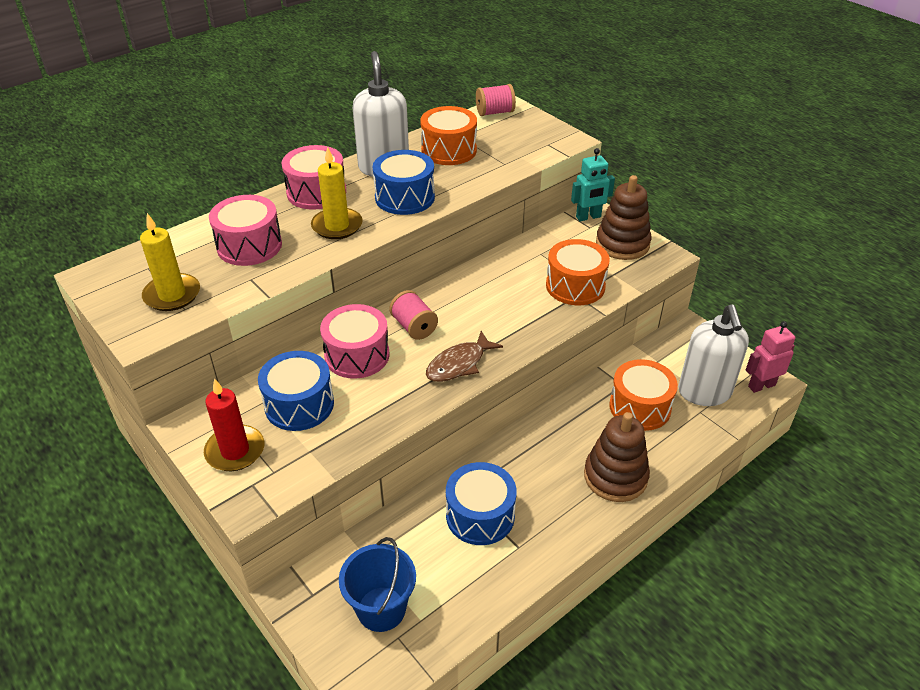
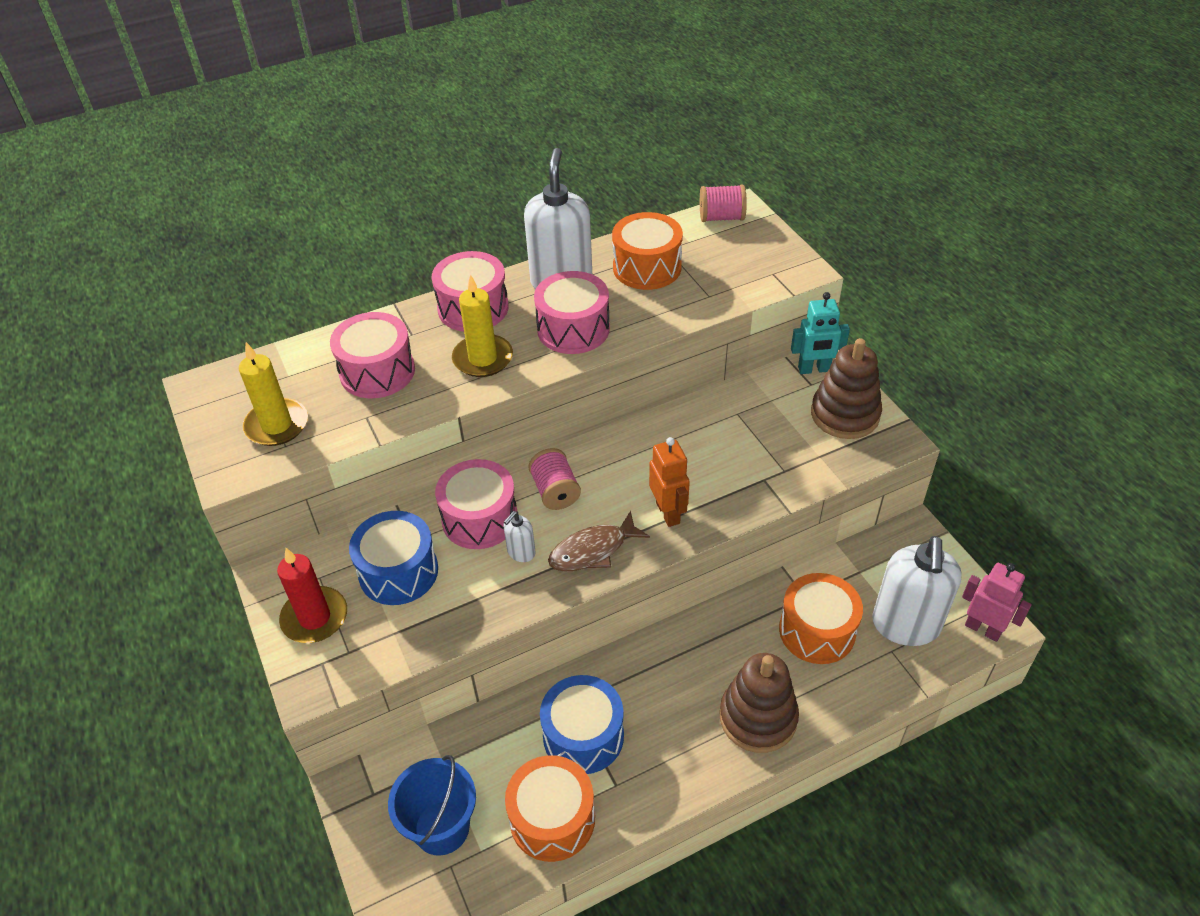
camera: 15 degrees right, 5 degrees up
blue drum [373,150,435,215] -> pink drum [534,271,610,354]
orange drum [546,239,610,305] -> orange drum moved to [505,755,595,862]
pink robot [746,321,795,393] -> pink robot turned 45 degrees clockwise [962,563,1032,642]
none -> white soap dispenser [504,511,536,562]
none -> orange robot [649,437,690,527]

